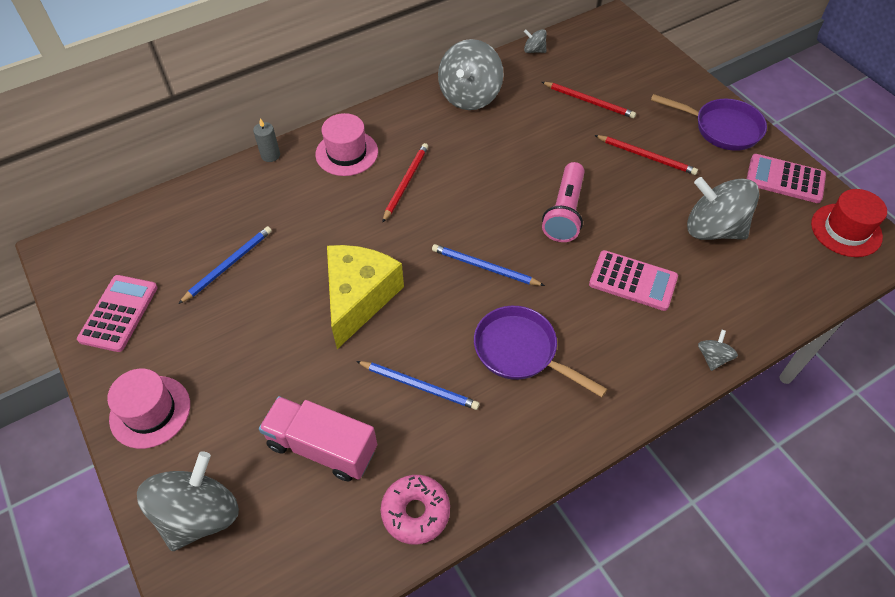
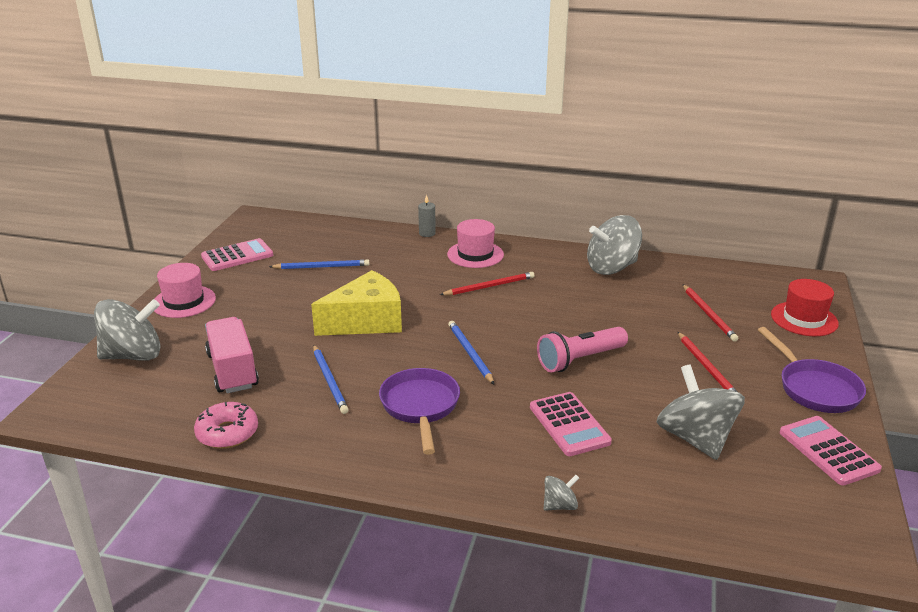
camera: 45 degrees right, 25 degrees down
grey spinning top [524,29,547,53] -> none
red hat [811,189,887,257] -> red hat moved to [771,279,839,336]

